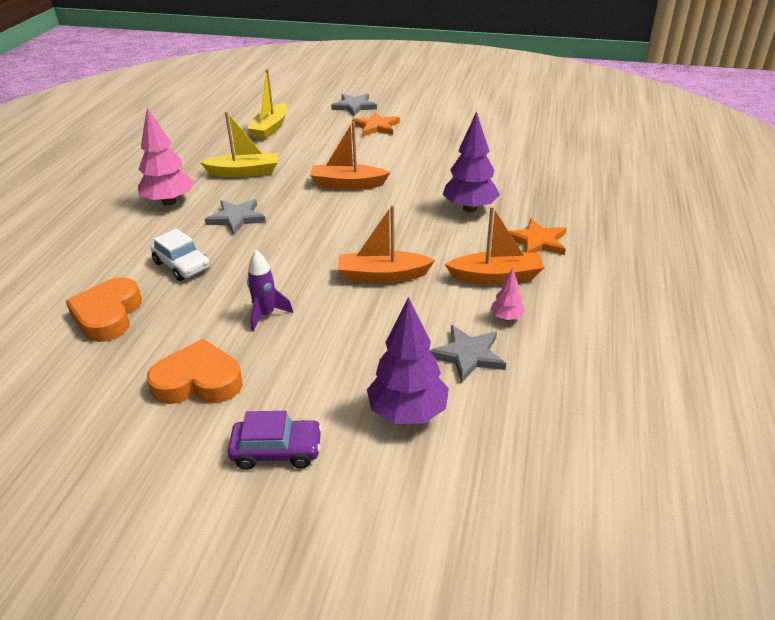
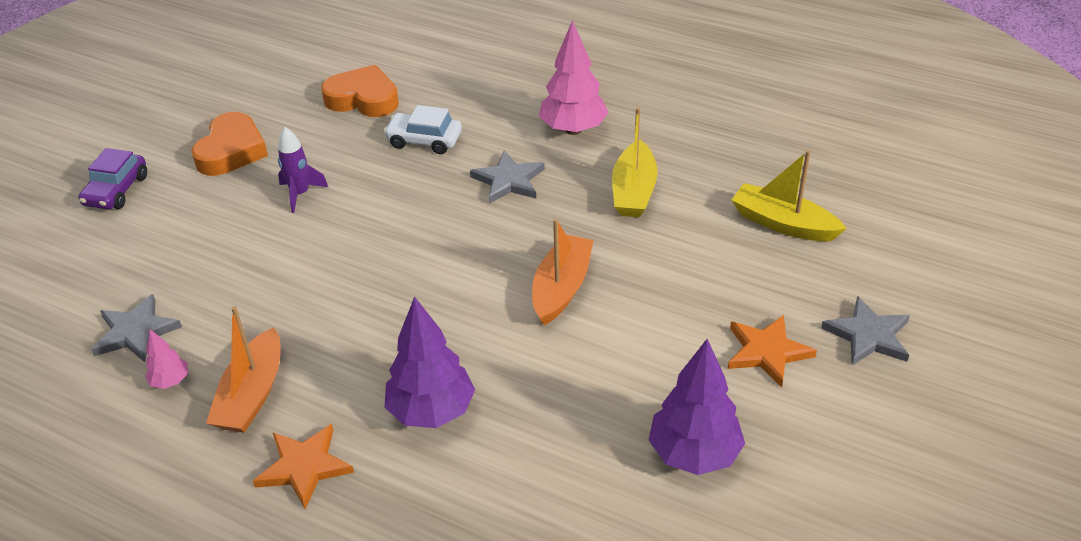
camera: 105 degrees right, 5 degrees up
white car [151,229,210,281] -> white car turned 45 degrees clockwise [384,105,462,154]
orange boat [338,205,435,283] -> none
purple tree [367,297,449,424] -> purple tree moved to [649,339,745,475]

